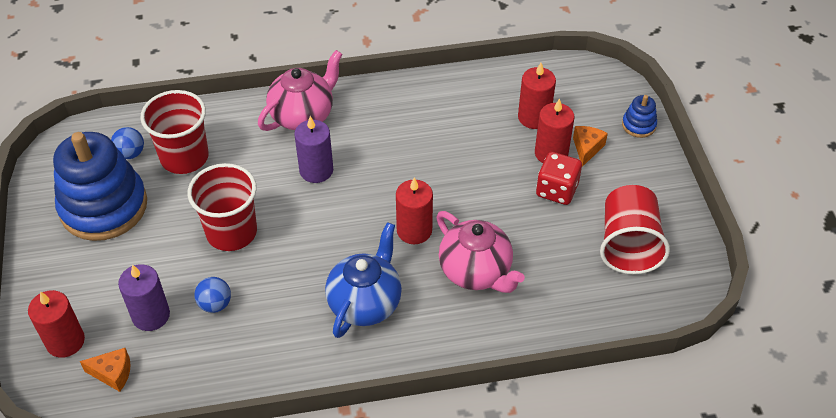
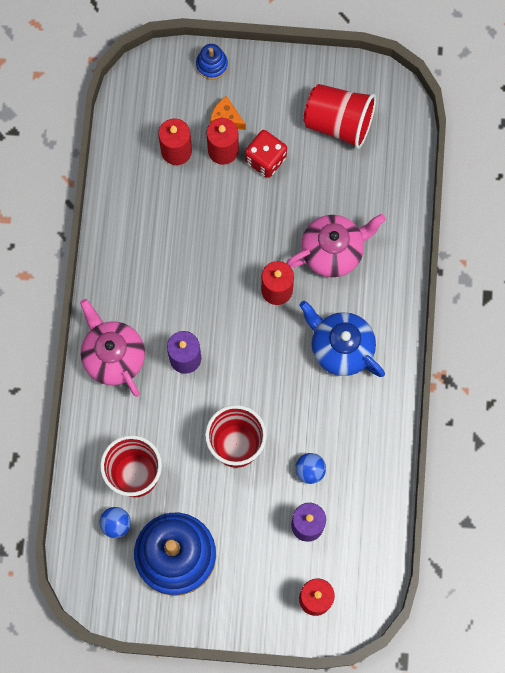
camera: 75 degrees left, 25 degrees up
orange cheese [80,348,131,392] -> none

